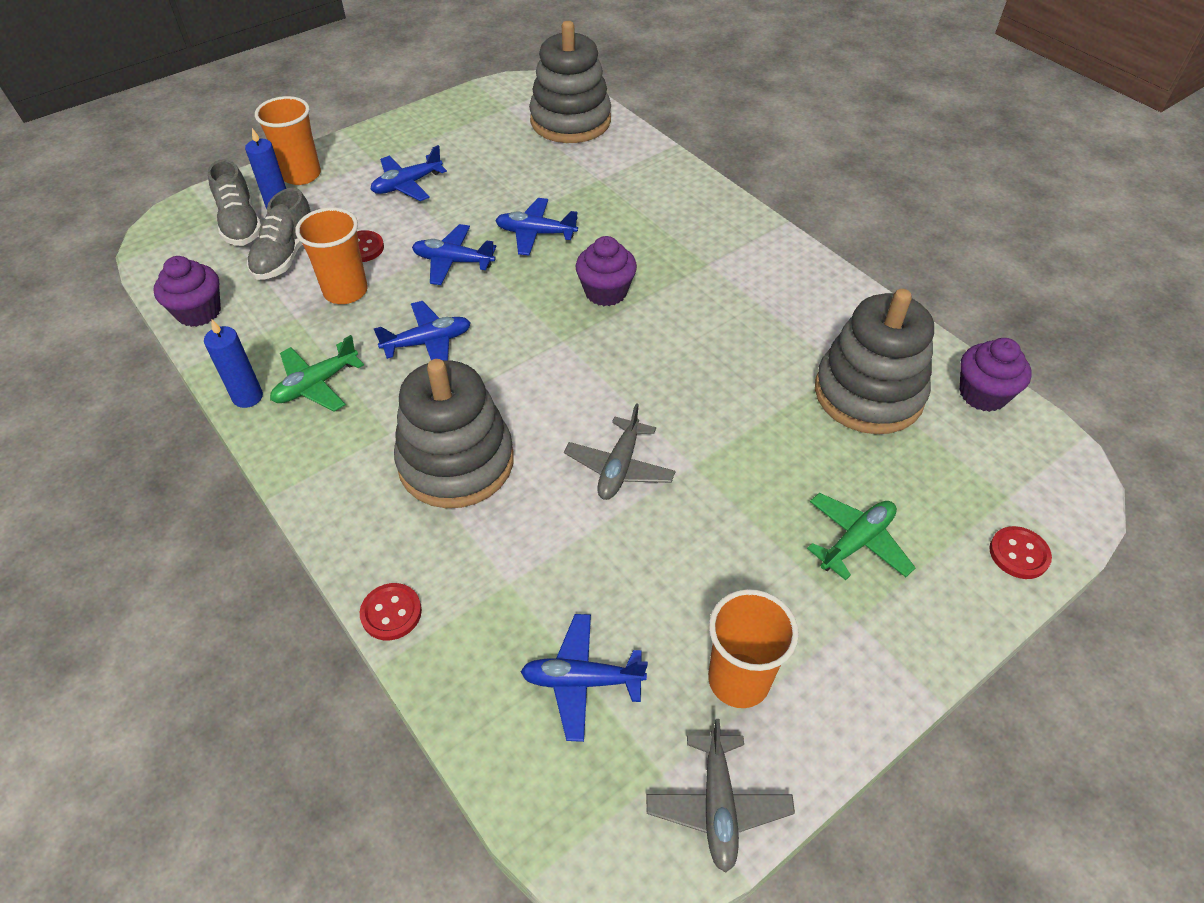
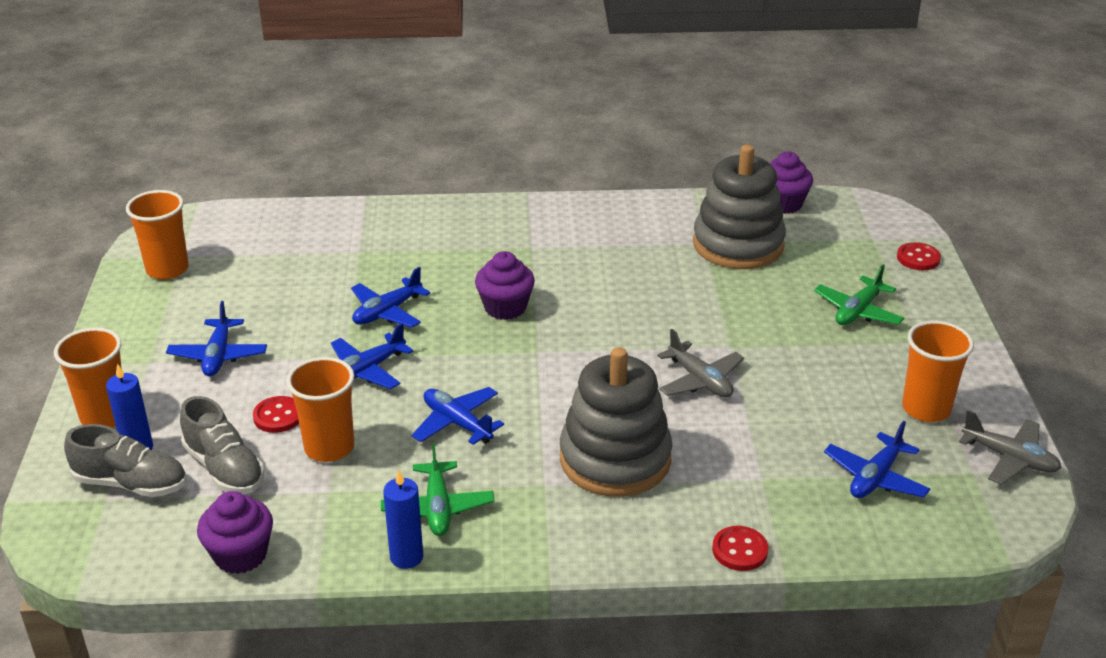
camera: 55 degrees left, 15 degrees down
blue plane [374,301,471,360] -> blue plane turned 60 degrees counterclockwise [412,387,504,445]
grey stacking toy [529,21,611,143] -> none
green plane [807,493,916,580] -> green plane turned 135 degrees counterclockwise [814,264,904,325]
none -> orange cup [126,190,189,280]

